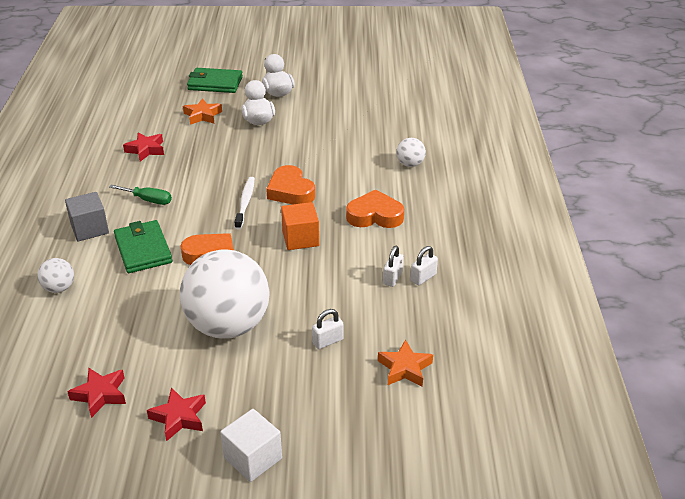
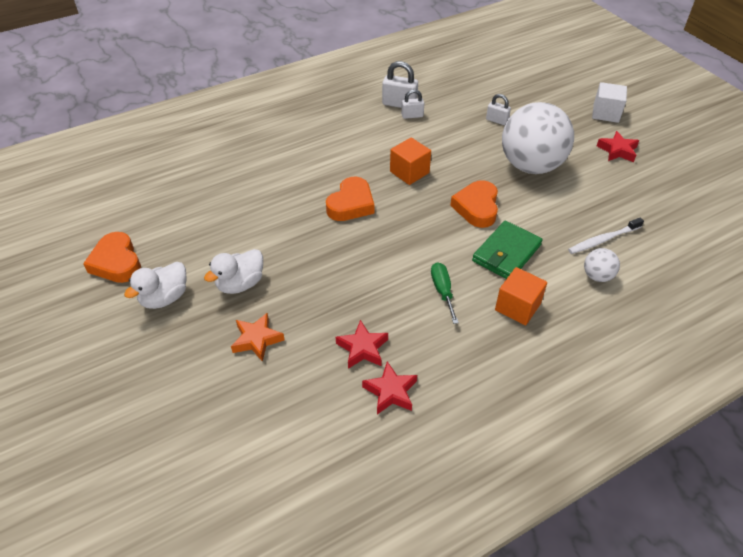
camera: 120 degrees left, 10 degrees up
grey cube [65,192,109,241] -> orange cube [495,267,547,325]
red star [67,368,126,418] -> red star moved to [362,361,417,414]
green wallet [187,68,243,93] -> none
white toothbrush [235,177,255,229] -> white toothbrush moved to [568,217,644,254]
orange heart [346,189,404,228] -> orange heart moved to [83,232,141,283]
orange star [378,340,433,387] -> none
white ball [397,138,426,167] -> none
white padlock [411,246,438,285] -> white padlock [382,61,418,108], size x1.60

